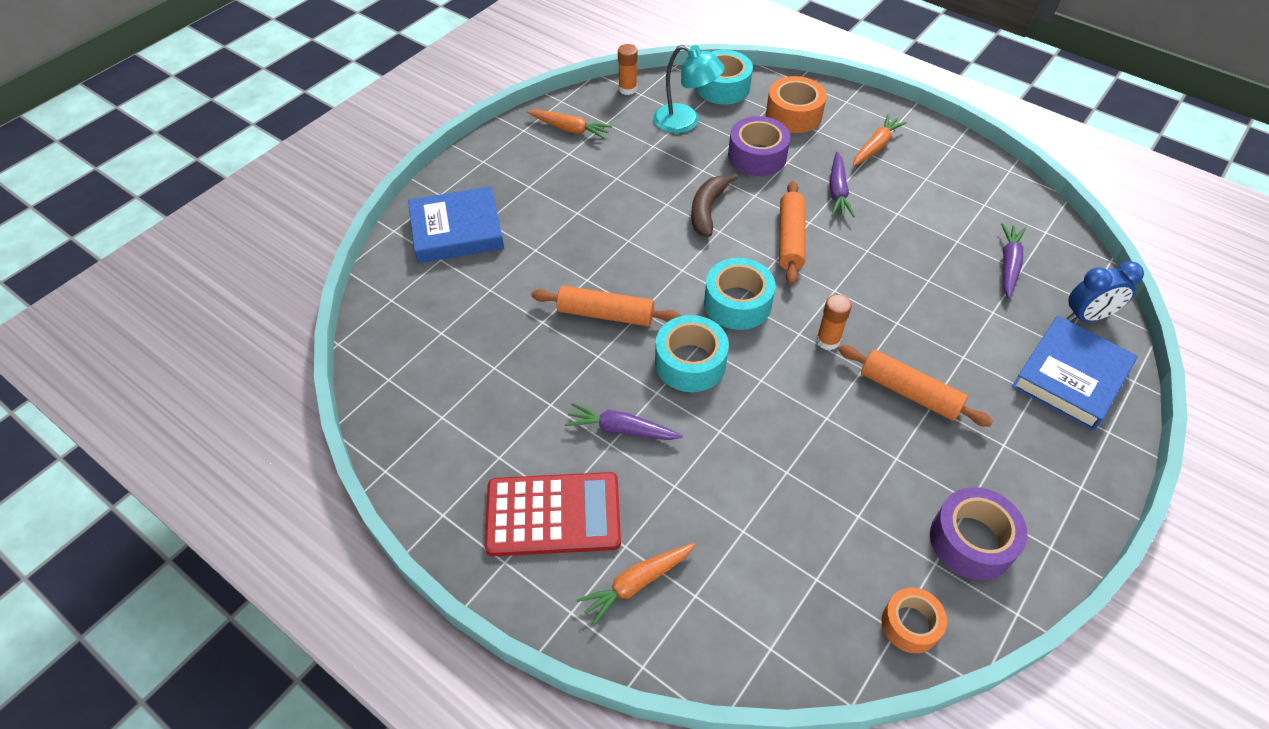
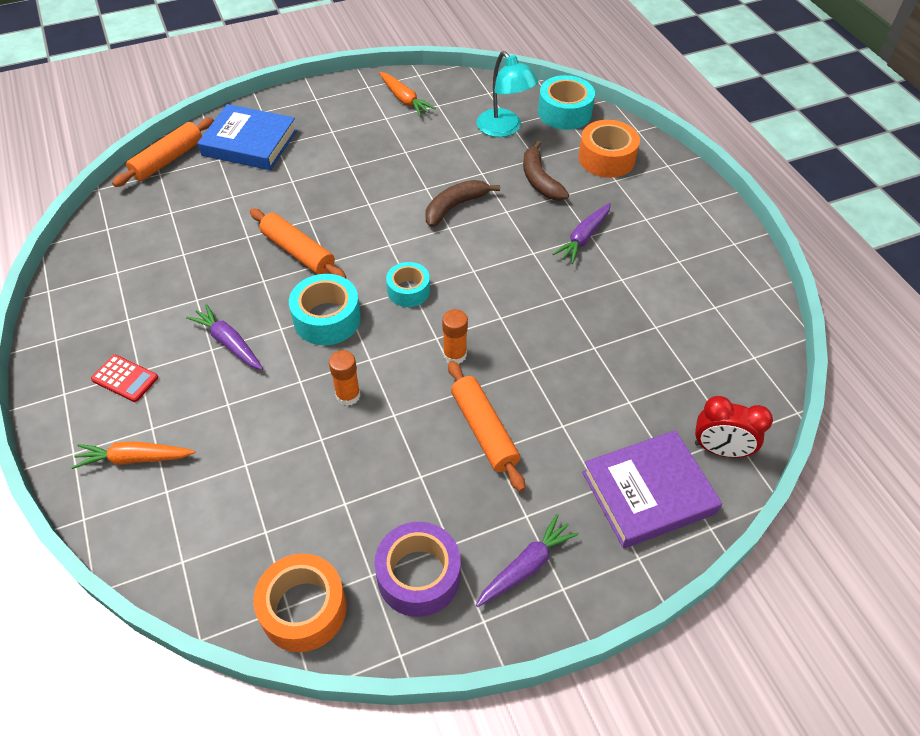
camera: 30 degrees right, 0 degrees up
red calculator [485,472,621,556] -> red calculator [91,355,158,402], size x0.50
orange glue stick [618,44,638,95] -> orange glue stick moved to [329,350,360,406]
turquoise tape [704,258,776,330] -> turquoise tape [386,262,430,307], size x0.66
purple tape [728,116,791,176] -> brown banana [523,141,569,201]
orange rolling pin [779,181,805,285] -> orange rolling pin moved to [112,118,214,187]
orange carrot [853,114,907,166] -> none
orange tape [882,588,947,653] -> orange tape [253,554,347,652], size x1.52
purple carrot [1001,223,1026,298] -> purple carrot moved to [476,514,579,607]
blue book [1012,316,1138,431] -> purple book [582,430,722,548]
blue clock [1067,261,1144,322] -> red clock [695,396,773,458]

